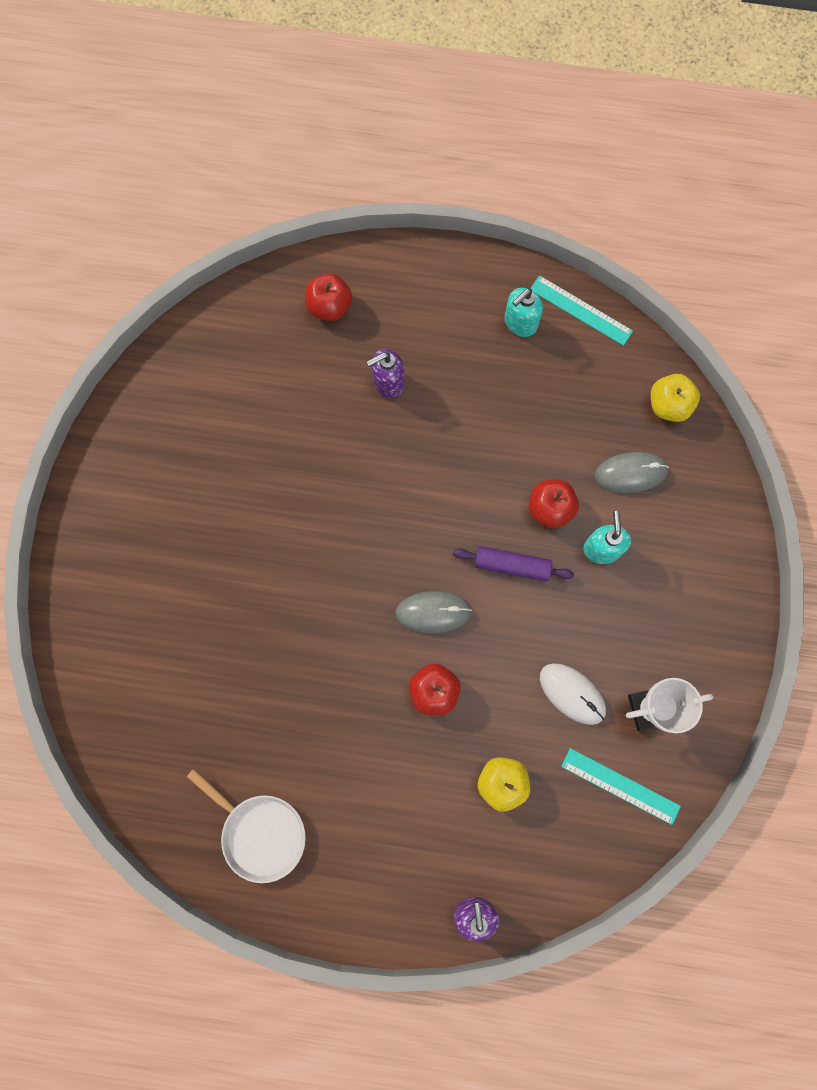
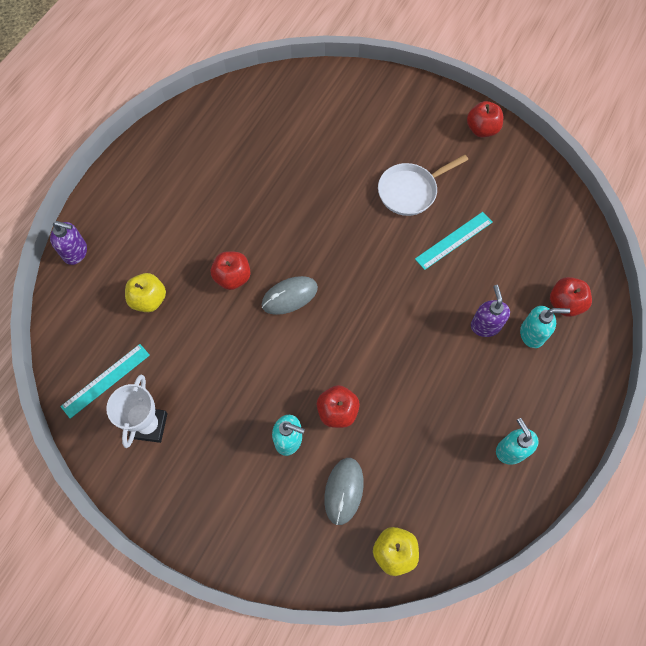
camera: 110 degrees right, 10 degrees down
white pan [187,769,306,883] -> white pan moved to [378,155,468,216]
grey mouse [395,591,472,633] -> grey mouse turned 45 degrees clockwise [261,276,318,315]
purple rolling pin [453,546,574,581] -> none
turquoise ruler [530,275,633,346] -> turquoise ruler moved to [415,212,493,270]
white mouse [540,663,606,725] -> none
none -> red apple [467,101,503,137]
none -> turquoise soap dispenser [520,306,570,348]

